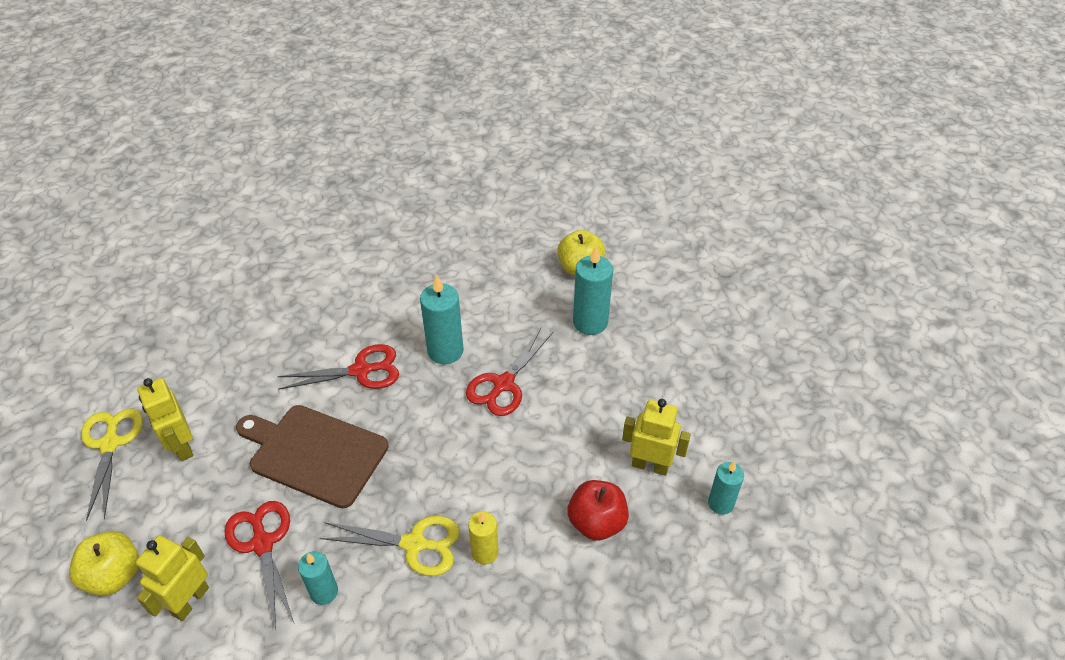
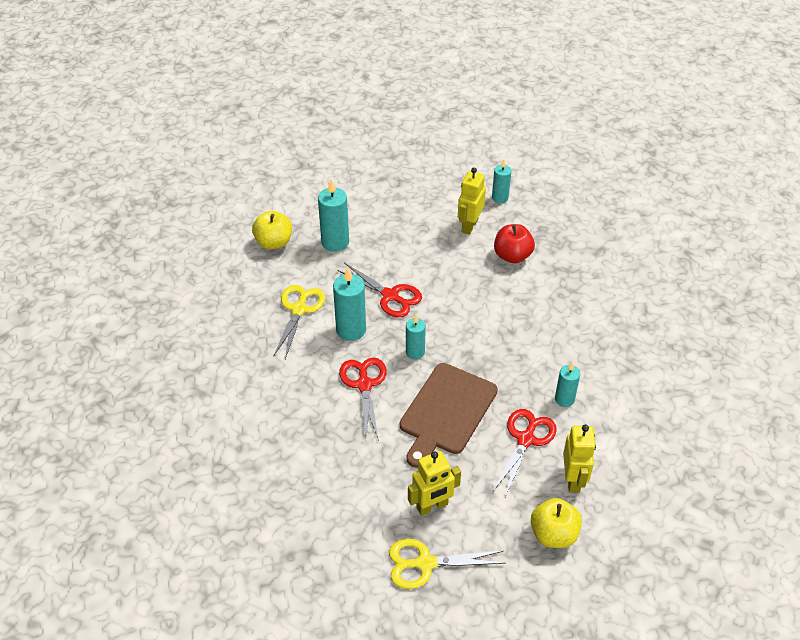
camera: 85 degrees left, 0 degrees up
yellow robot [136,535,209,621] -> yellow robot turned 120 degrees counterclockwise [563,425,596,493]
red scissors [224,501,294,629] -> red scissors turned 135 degrees clockwise [493,409,557,497]
yellow scissors [320,516,460,576] -> yellow scissors moved to [273,285,325,359]
yellow candle [468,511,499,565] -> none
none -> turquoise candle [406,315,426,360]

